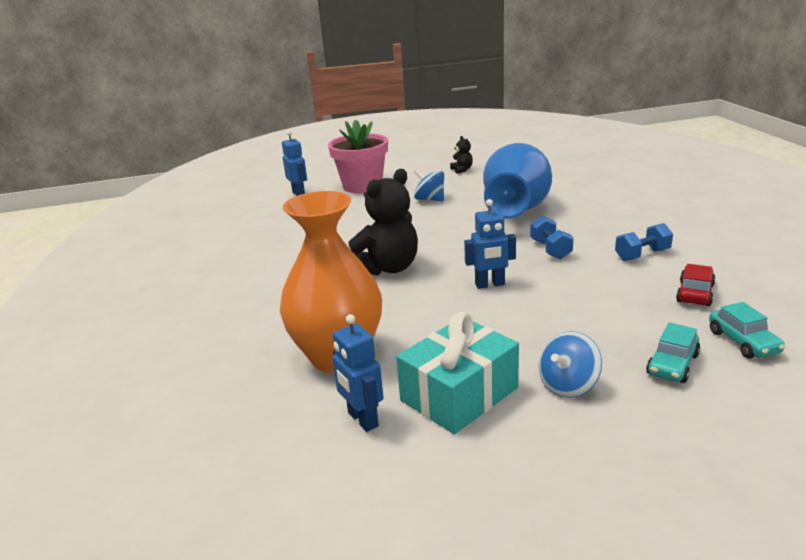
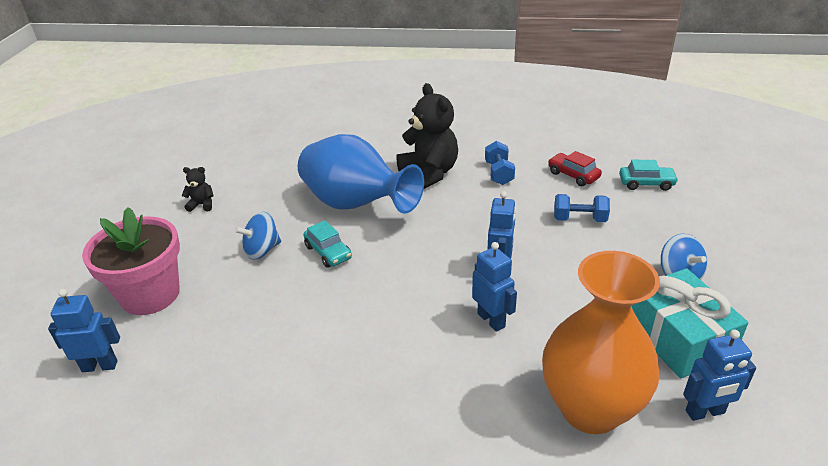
camera: 70 degrees left, 10 degrees up
black teddy bear [348,169,418,275] -> black teddy bear moved to [396,83,458,189]
blue dumbbell [530,216,574,259] -> blue dumbbell moved to [554,194,610,222]
turquoise car [646,322,700,383] -> turquoise car moved to [303,220,352,268]
none -> blue robot [472,242,517,332]

